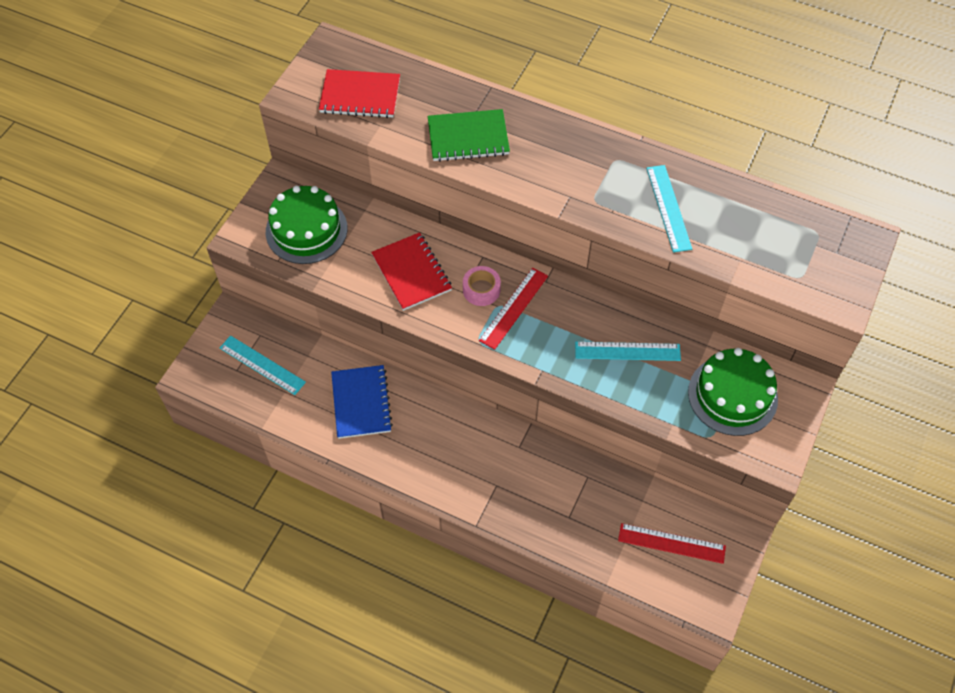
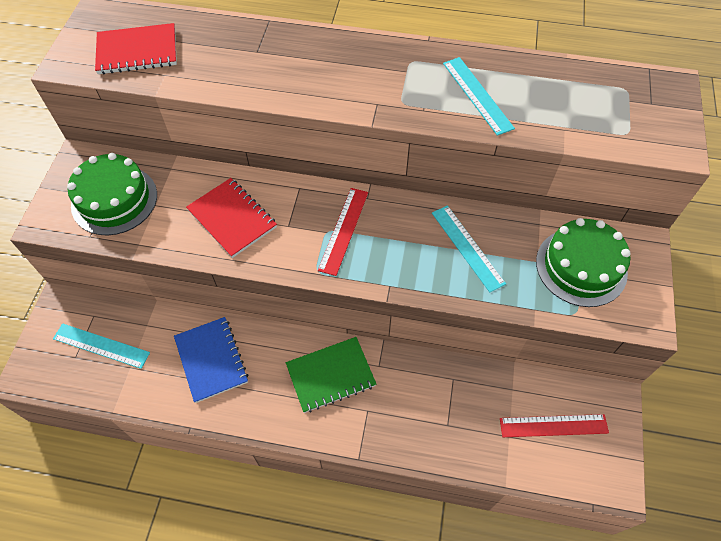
camera: 15 degrees left, 0 degrees up
green notebook [428,109,510,162] -> green notebook moved to [286,337,376,413]
pink tape [463,266,501,306] -> none
turquoise ruler [575,342,681,361] -> turquoise ruler turned 75 degrees clockwise [432,205,506,293]

